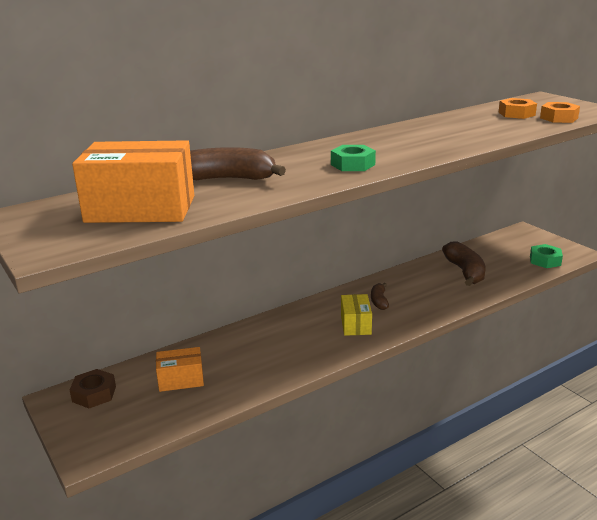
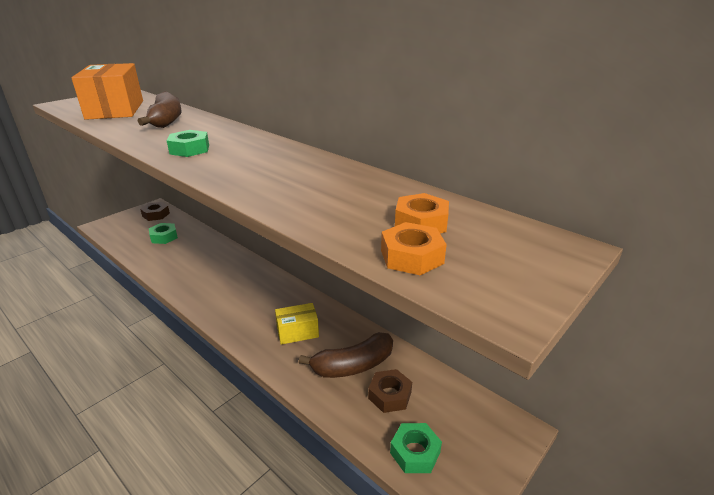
camera: 75 degrees right, 5 degrees up
orange box [156,347,204,392] -> green nut [149,223,178,244]
yellow box [341,294,372,336] -> yellow box moved to [275,303,319,345]
brown banana [371,283,389,310] -> none
none -> brown nut [368,369,412,413]

